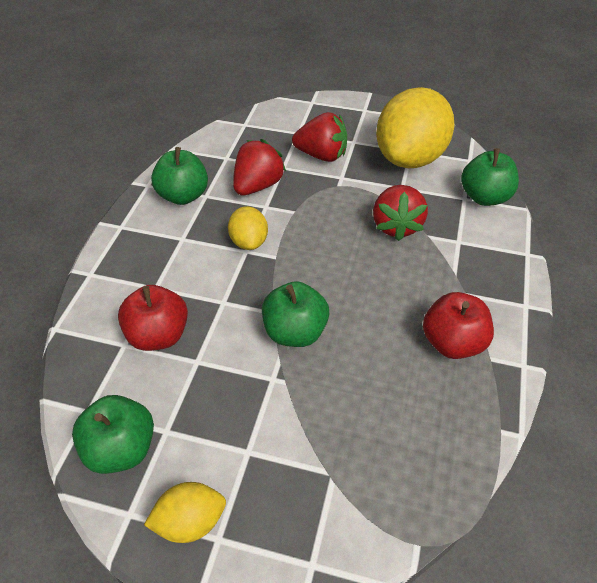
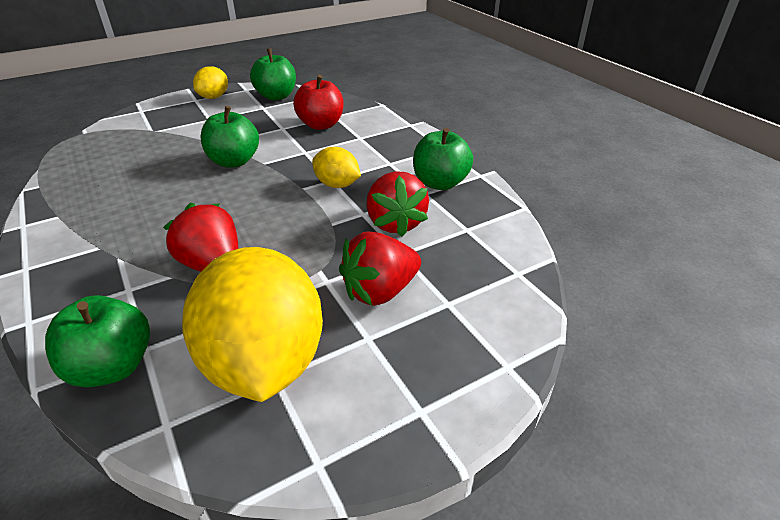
camera: 135 degrees right, 10 degrees down
red apple [423,292,494,359] -> none

